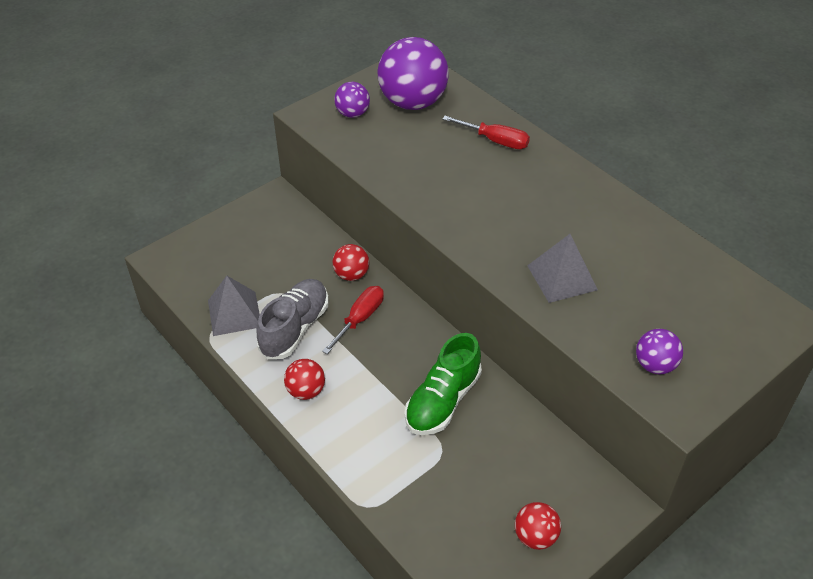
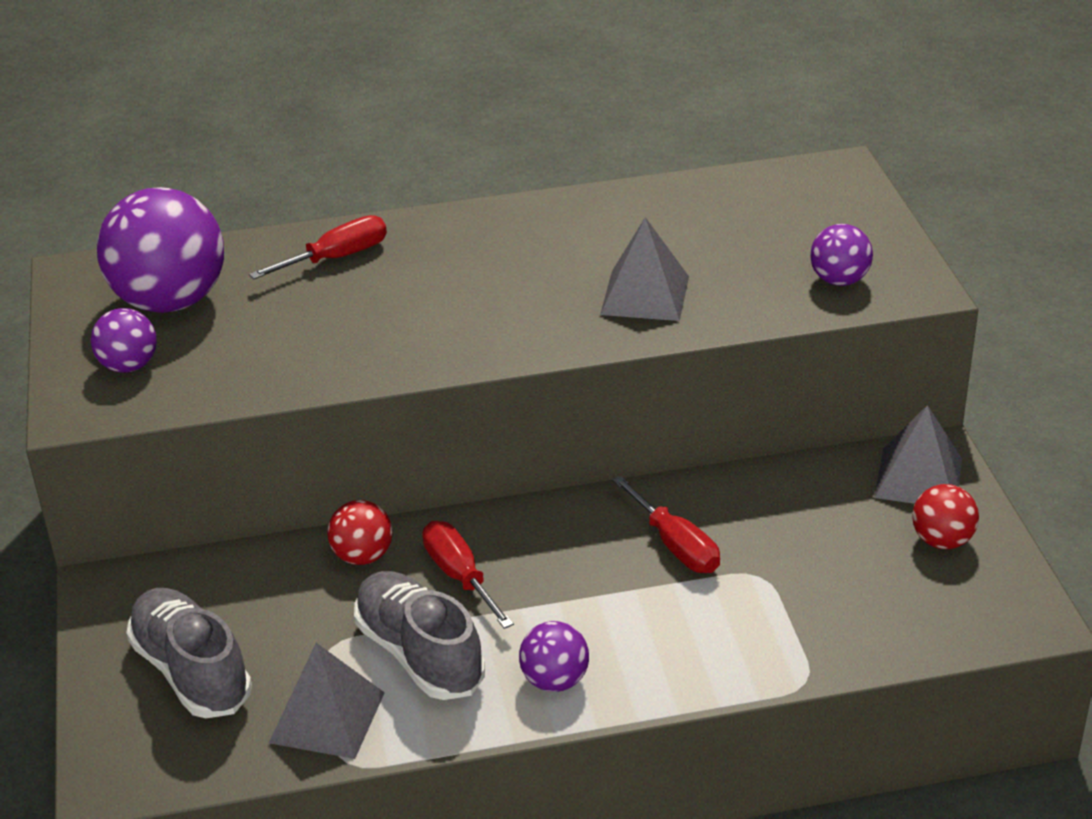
camera: 60 degrees left, 10 degrees down
red ball [284,359,325,400] -> purple ball [519,621,589,692]
green shoe [405,333,482,435] -> red screwdriver [612,476,720,573]
none -> grey shoe [126,588,252,718]
none -> grey pyramid [874,405,962,504]

